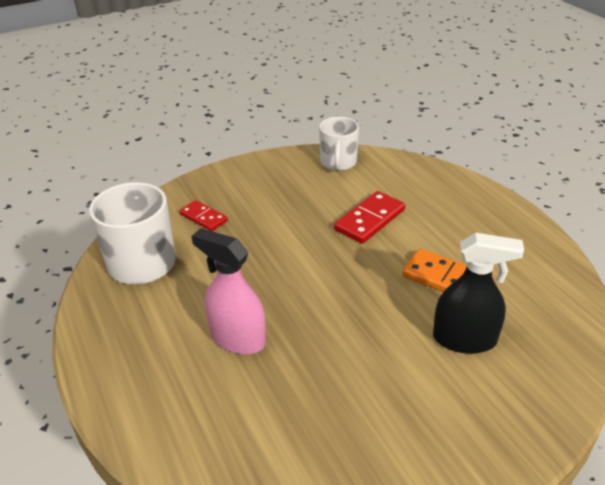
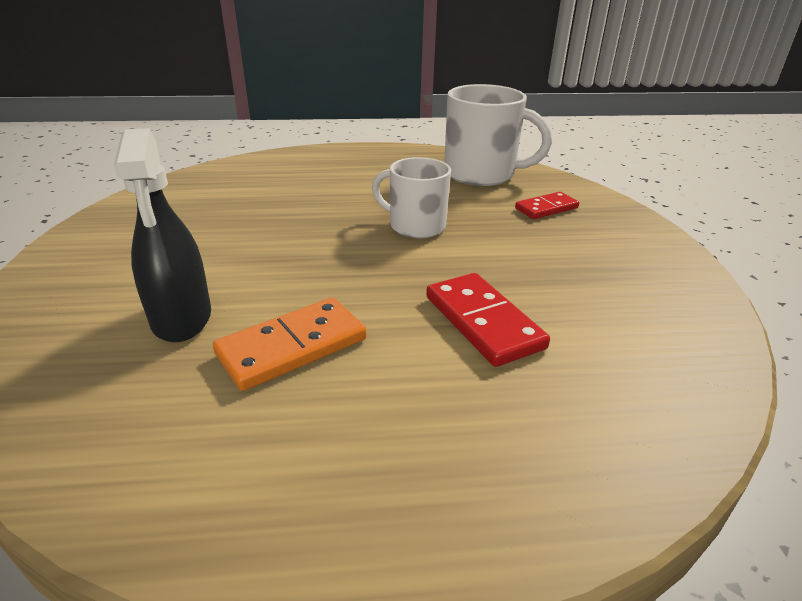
camera: 110 degrees right, 5 degrees down
pink spray bottle [191,228,266,355] -> none
white mug [319,117,359,171] -> white mug moved to [372,157,451,238]
black spray bottle [433,233,524,354] -> black spray bottle turned 45 degrees counterclockwise [114,128,211,342]

